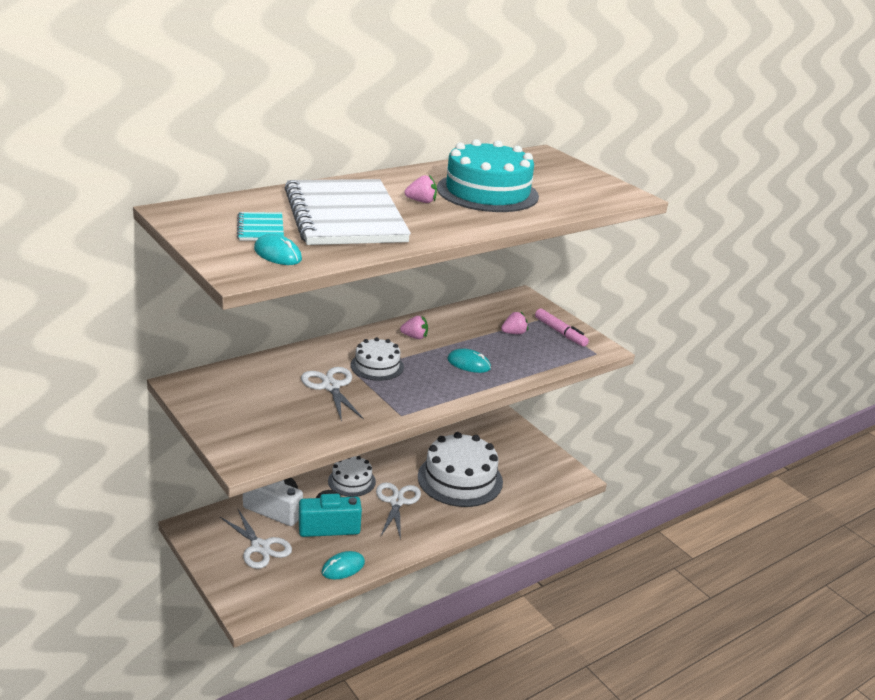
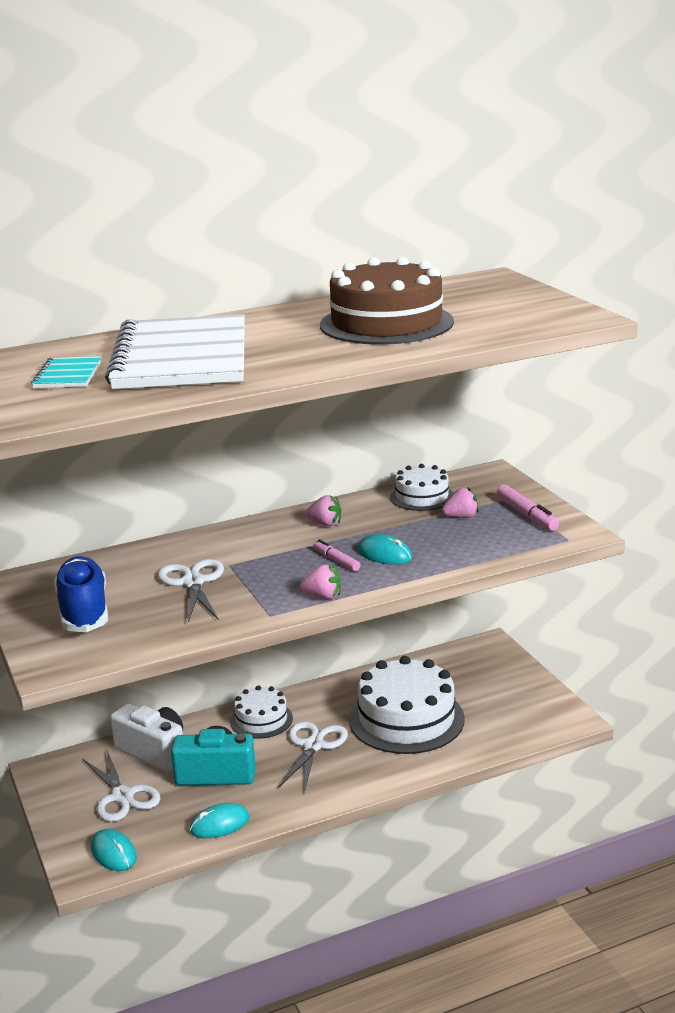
camera: 15 degrees right, 5 degrees down
turquoise mouse [254,234,302,265] -> turquoise mouse moved to [91,829,137,871]
white cake [351,337,404,381] -> white cake moved to [390,464,453,511]
pink strawberry [405,175,437,203] -> pink strawberry moved to [300,565,341,599]
turquoise cake [437,139,539,212] -> brown cake [320,257,454,345]
none -> blue shoe [54,556,108,632]
none -> pink marker [313,539,361,571]

